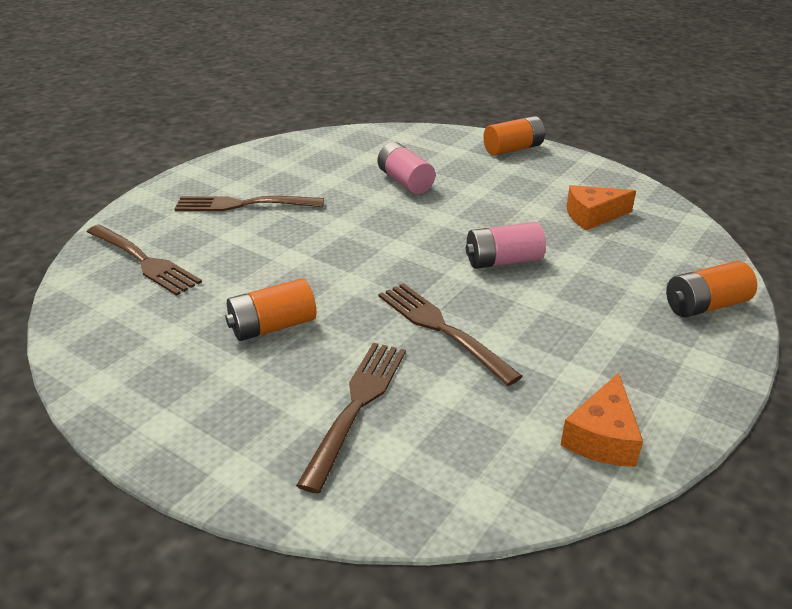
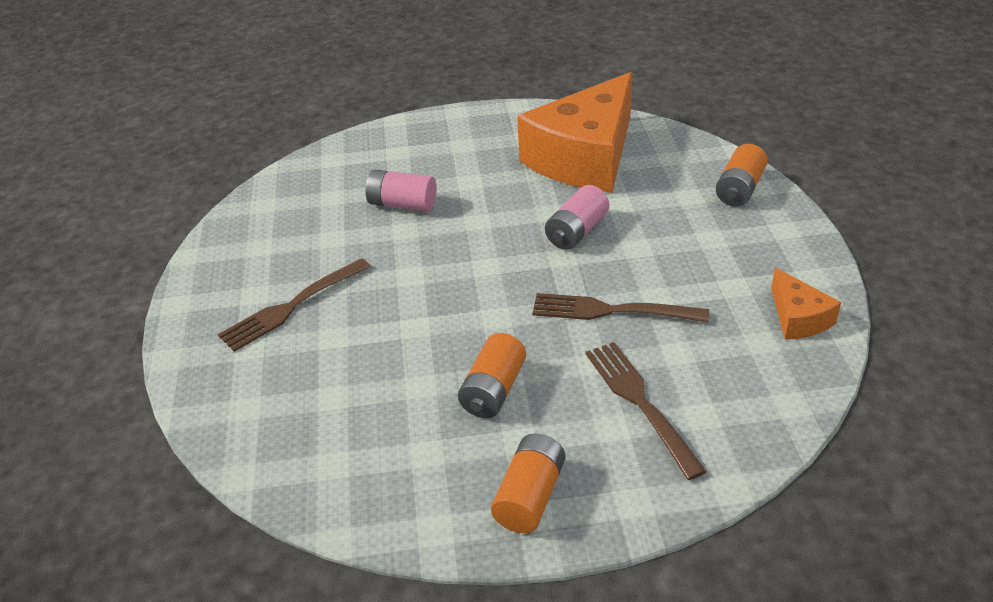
camera: 40 degrees left, 5 degrees up
brown fork [87,225,202,296] -> none
orange battery [483,116,545,156] -> orange battery moved to [491,434,565,533]
orange cheese [566,185,636,231] -> orange cheese [517,72,632,193], size x2.28

